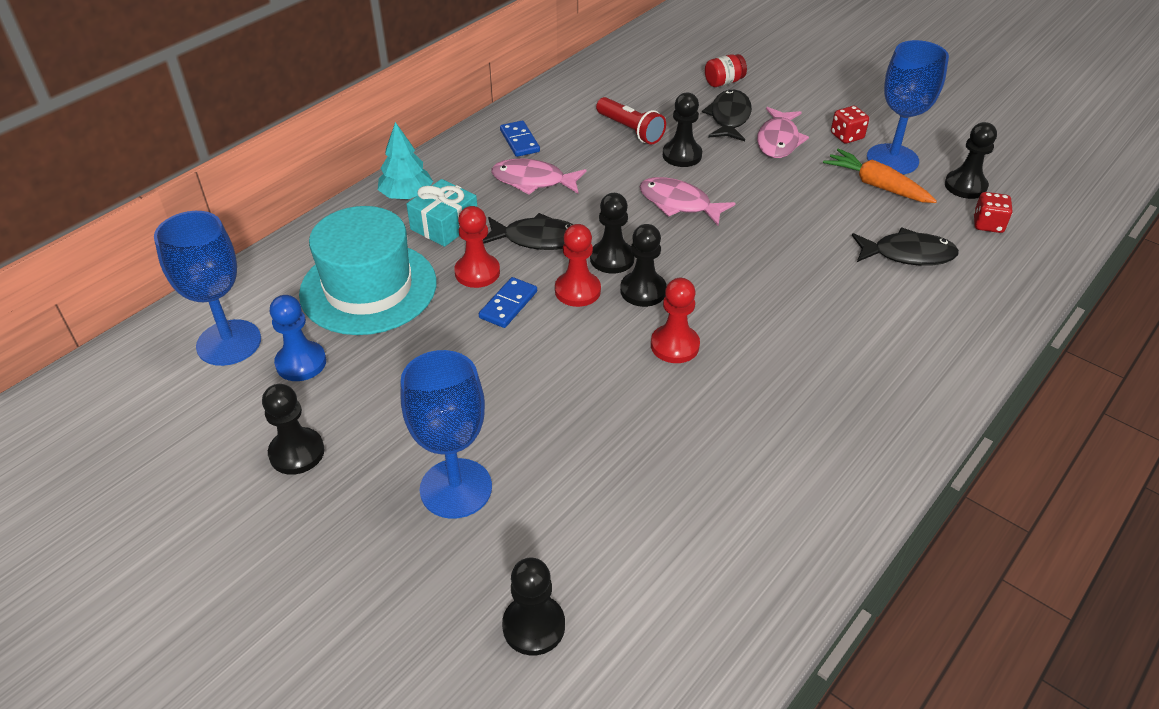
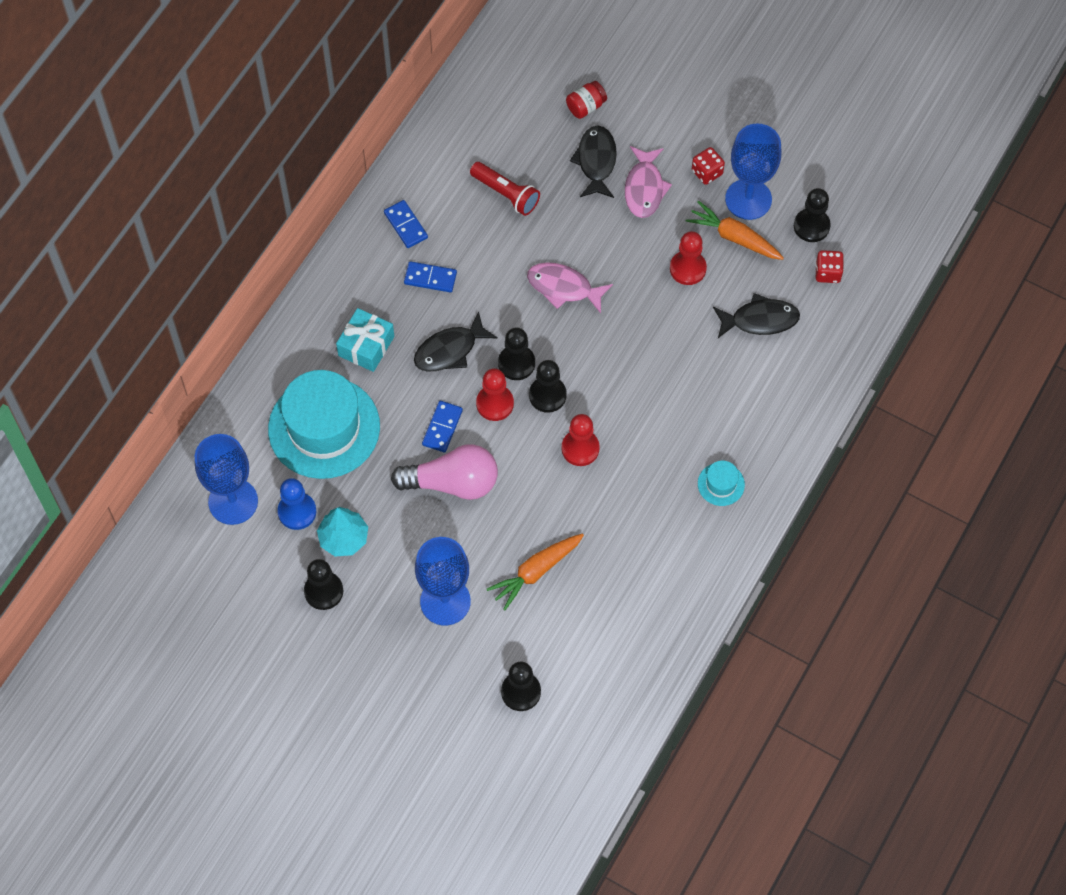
camera: 10 degrees left, 20 degrees up
turquoise tree [378,122,433,199] -> turquoise tree moved to [317,507,368,557]
red pawn [454,206,500,288] -> red pawn moved to [670,231,707,285]
black fish [483,213,574,250] -> black fish turned 150 degrees clockwise [414,312,498,372]
pink fish [491,159,586,195] -> blue domino [404,261,457,293]
black pawn [663,92,702,167] -> none
none -> pink light bulb [391,444,498,500]
none -> orange carrot [487,533,584,610]
none -> turquoise hat [698,461,745,506]

